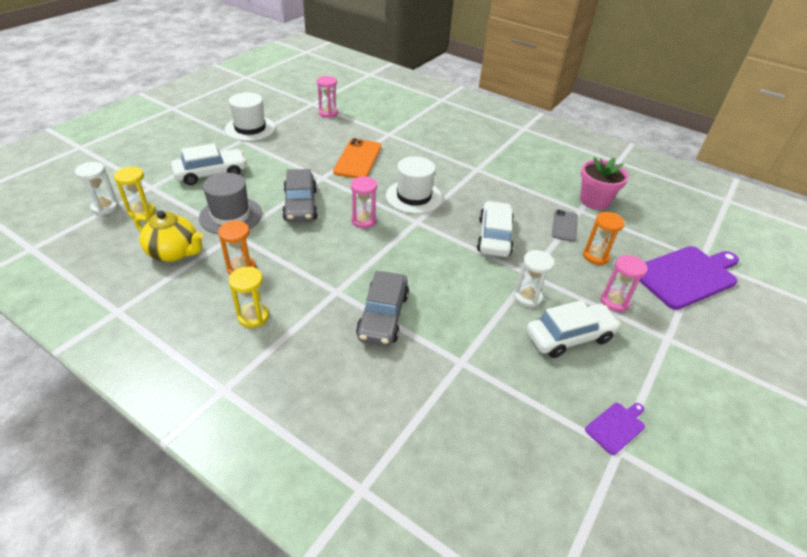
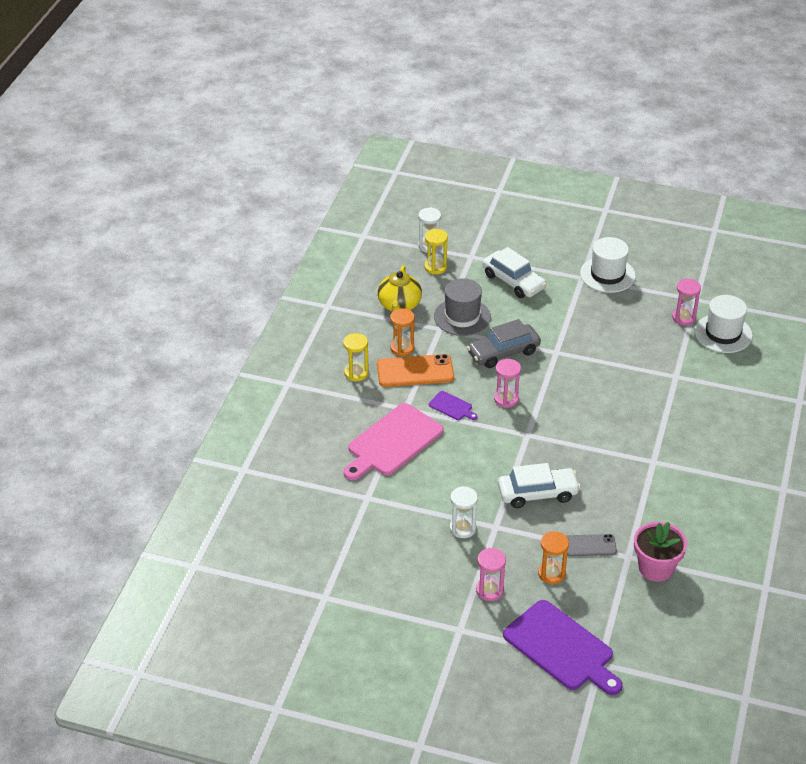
camera: 75 degrees right, 0 degrees up
orange phone [333,138,381,178] -> orange phone moved to [377,354,454,387]
grey car [356,271,409,346] -> pink cutting board [344,403,444,480]
white hat [386,156,442,214] -> white hat moved to [694,295,753,353]
white car [526,300,621,358] -> none
purple cutting board [585,403,645,455] -> purple cutting board moved to [429,391,478,420]

